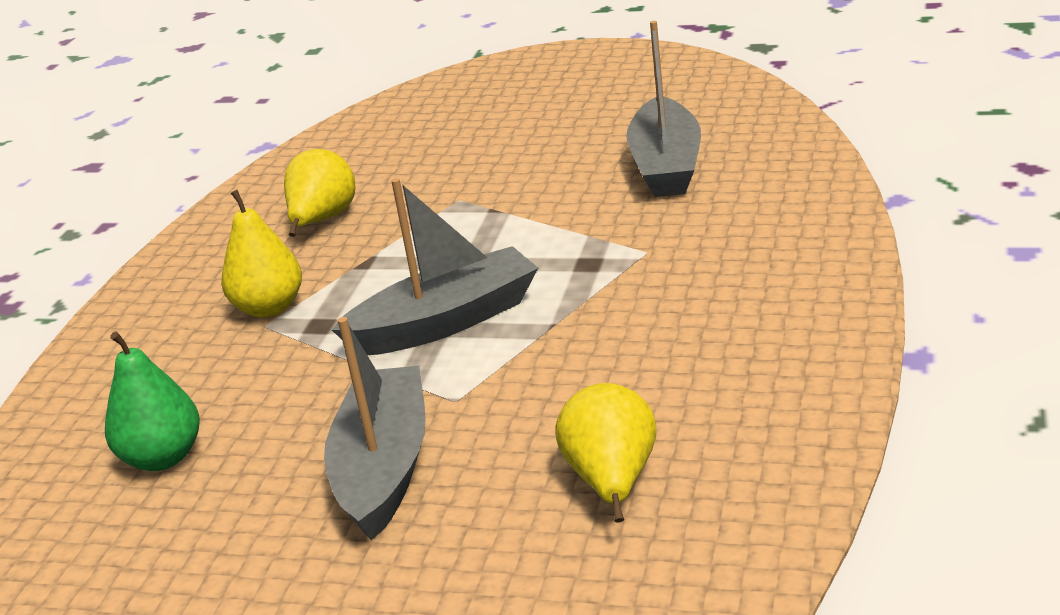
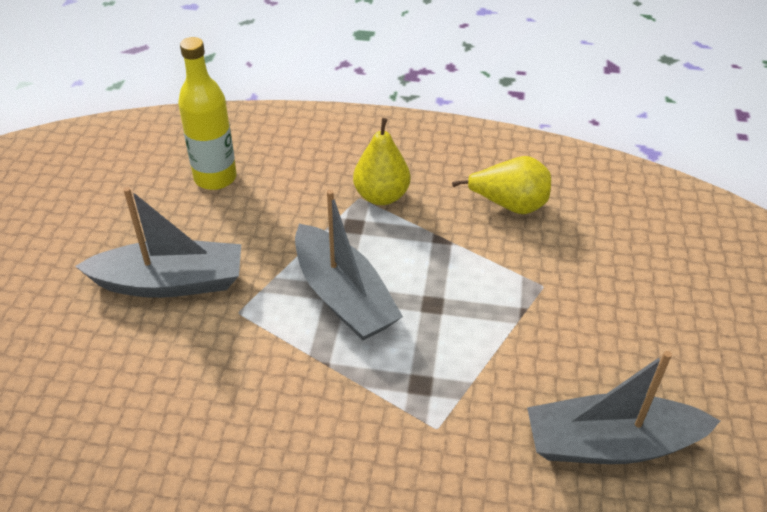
camera: 80 degrees right, 15 degrees up
green pear [105,331,200,471] -> yellow bottle [178,37,237,190]
yellow pear [555,383,656,523] -> none

